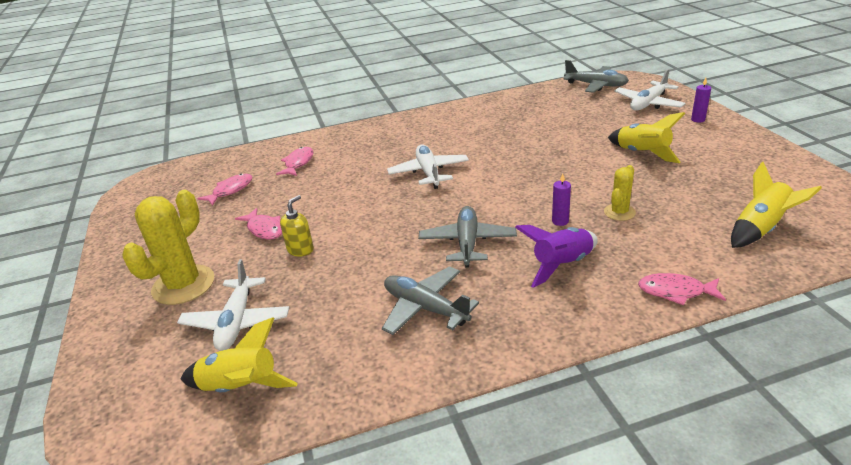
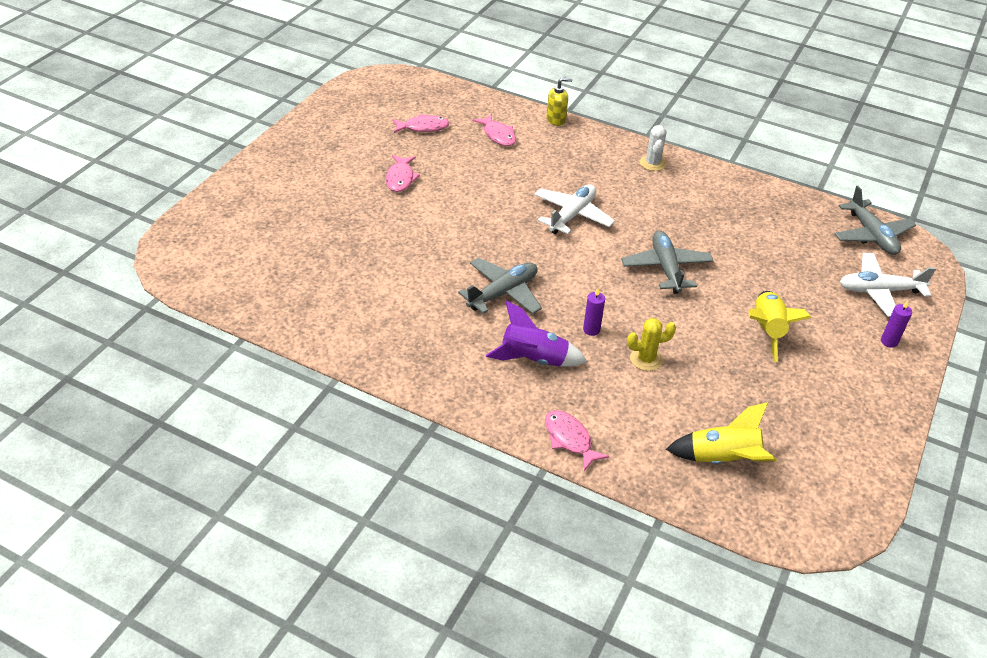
camera: 40 degrees right, 10 degrees up
yellow cactus [122,190,214,305] -> none
white plane [177,259,289,351] -> none
yellow rocket [181,317,298,392] -> none
pink fish [276,147,313,176] -> pink fish turned 90 degrees clockwise [473,114,516,146]
yellow soap dispenser [280,195,314,257] -> yellow soap dispenser moved to [547,78,572,126]
grey plane [382,266,479,335] -> grey plane moved to [621,231,713,294]
none -> white cactus [640,125,667,171]

